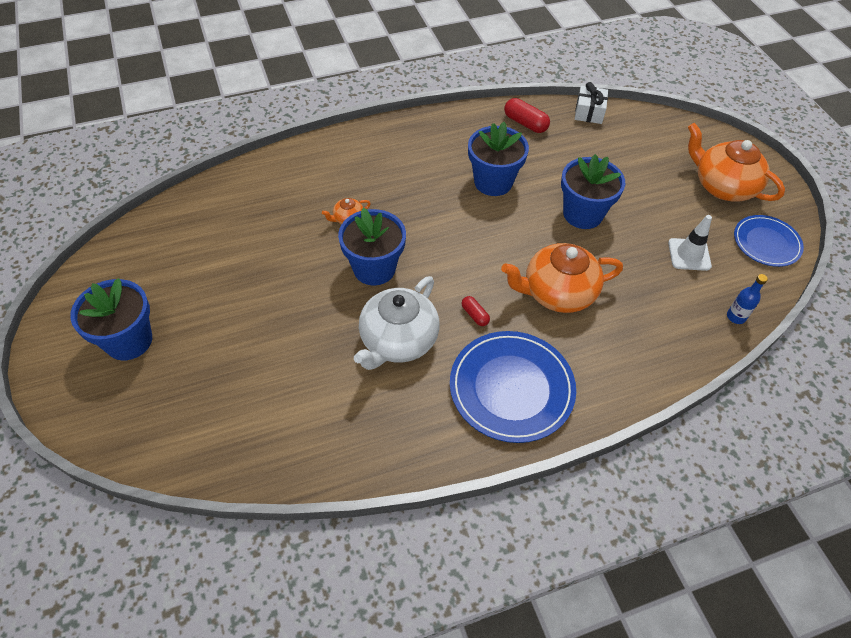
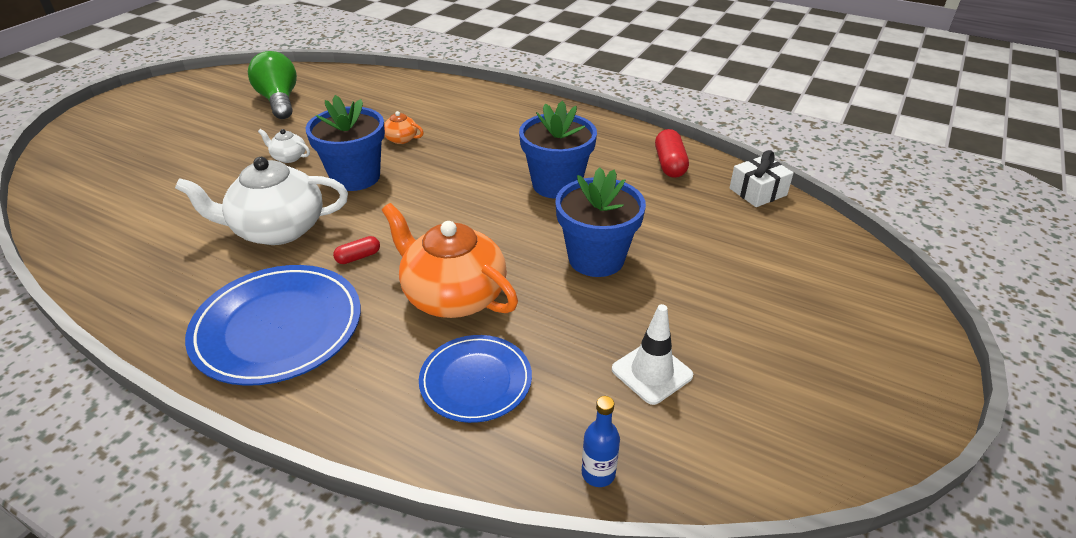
camera: 50 degrees right, 15 degrees down
blue flower pot [70,278,152,360] -> none
red capsule [462,296,490,326] -> red capsule turned 45 degrees clockwise [333,236,380,264]
orange teapot [688,123,785,201] -> none
blue plate [734,215,804,267] -> blue plate moved to [419,335,532,423]
none -> green light bulb [248,51,297,119]
none -> white teapot [258,129,310,163]

